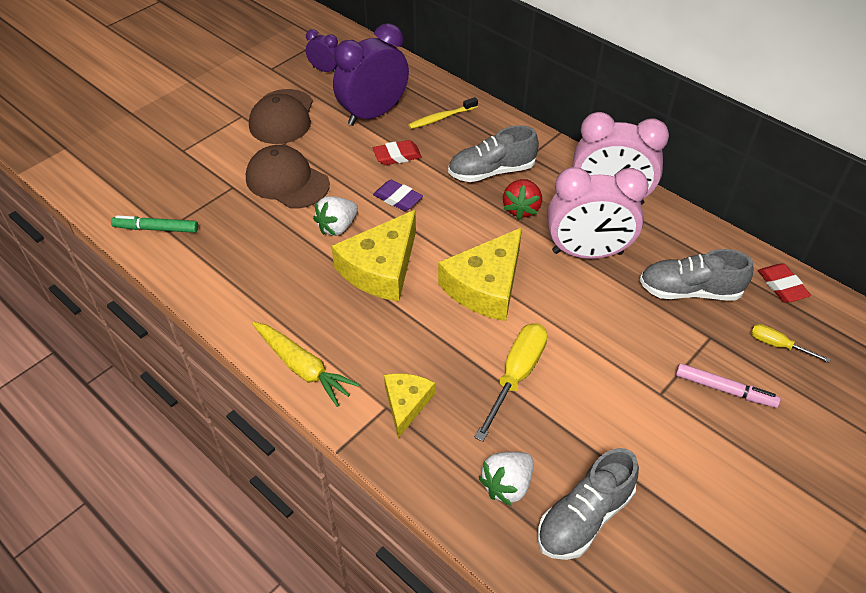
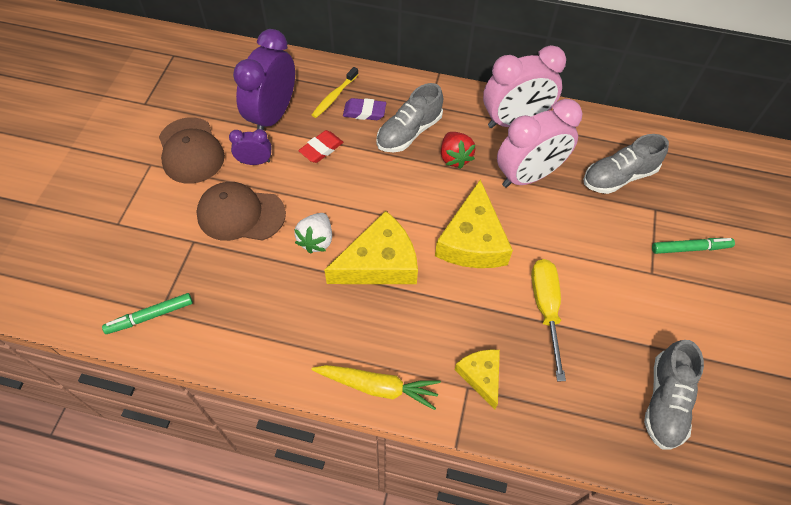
camera: 30 degrees left, 10 degrees up
purple clock [306,29,338,73] -> purple clock moved to [229,129,272,165]
yellow cheese [331,210,416,301] -> yellow cheese turned 120 degrees counterclockwise [324,211,418,284]
purple eraser [373,180,423,211] -> purple eraser moved to [343,98,386,120]
white strawberry [479,452,534,506] -> none
pink marker [676,363,781,408] -> green marker [652,238,735,254]
yellow screwdriver [751,324,831,363] -> none
red eraser [758,264,811,303] -> none

